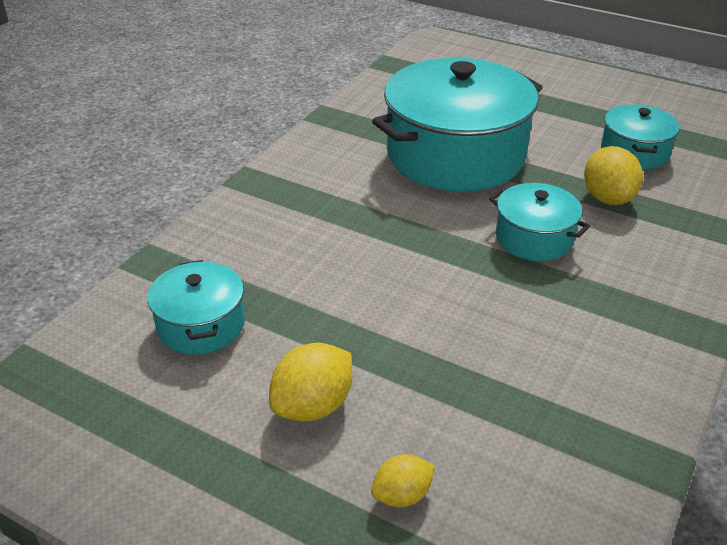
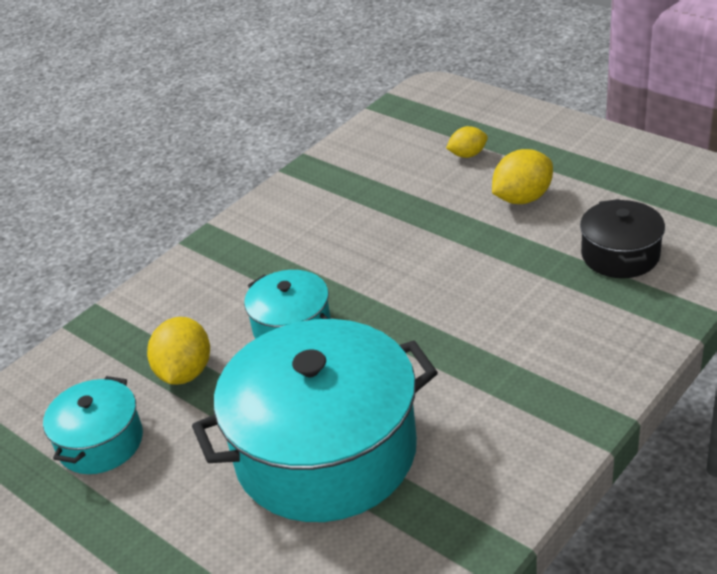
camera: 165 degrees left, 0 degrees up
turquoise pot [147,260,245,355] -> black pot [580,199,665,278]

